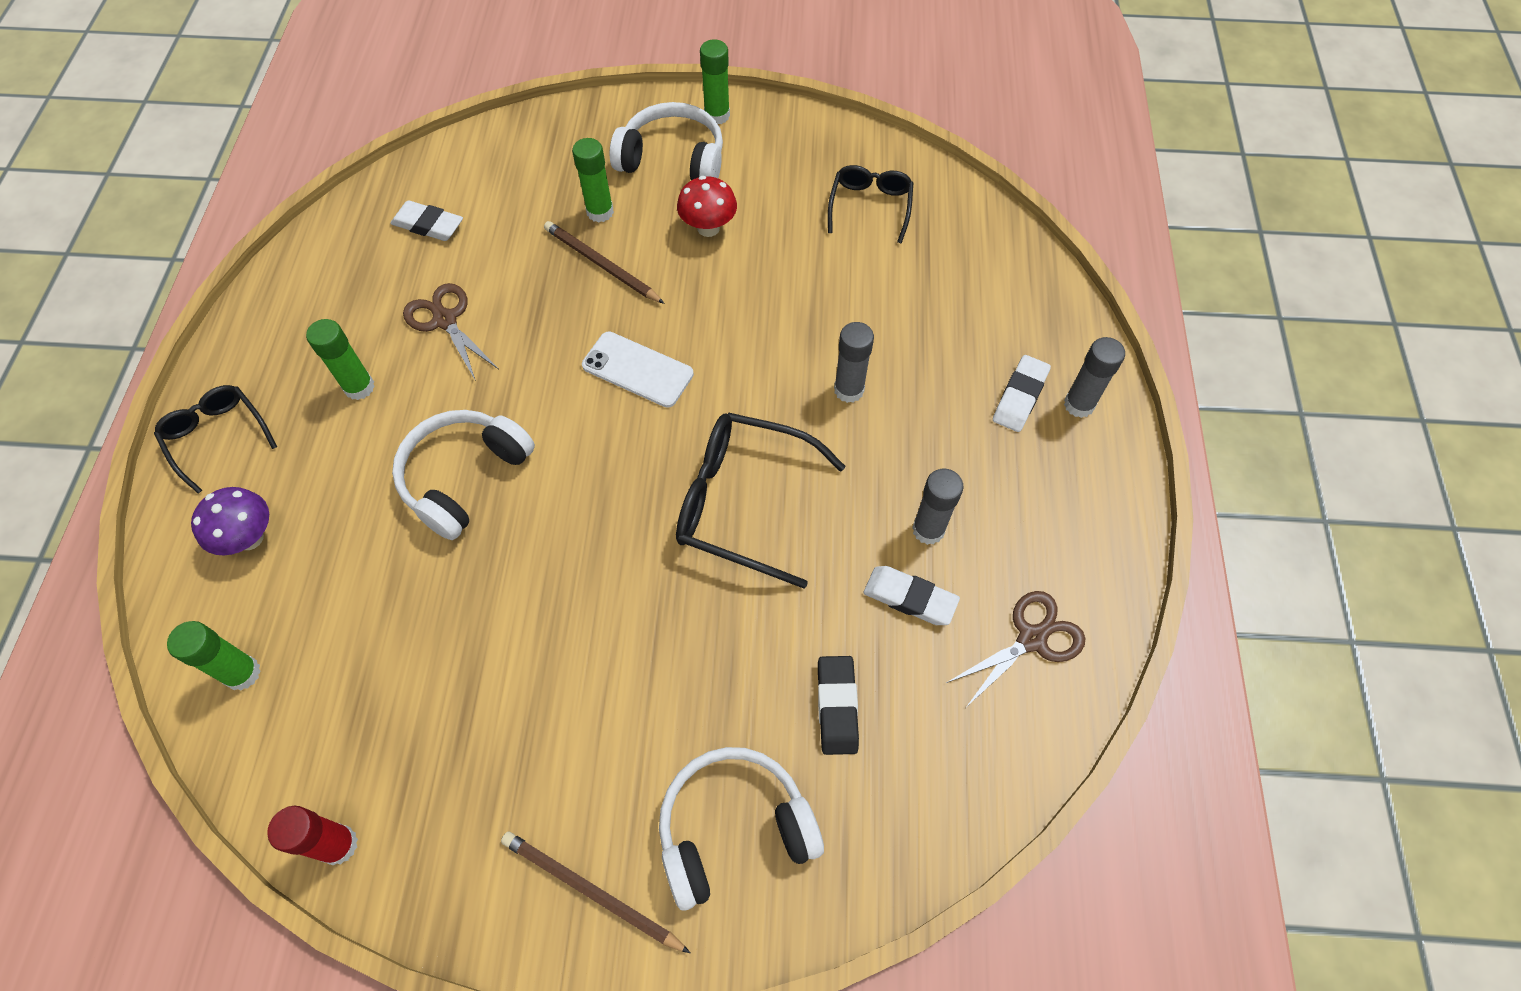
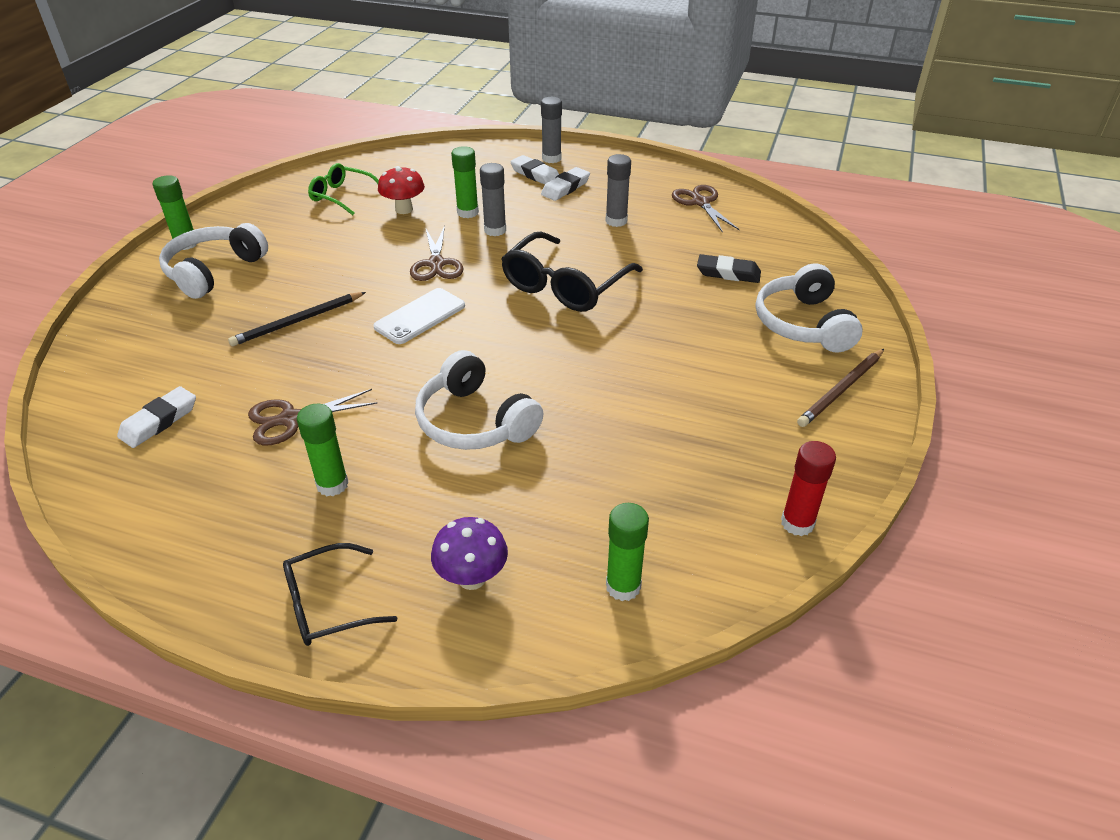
camera: 75 degrees left, 20 degrees down
brown pencil [544,221,665,304] -> black pencil [228,292,366,346]
green glue stick [572,138,614,223] -> green glue stick moved to [451,146,479,218]
red mushroom [677,176,737,237] -> red mushroom moved to [378,166,425,214]
black glasses [828,165,913,244] -> green glasses [308,163,379,215]
white eraser [863,566,960,625] -> white eraser moved to [541,167,590,201]
none -> brown scissors [410,226,463,281]

